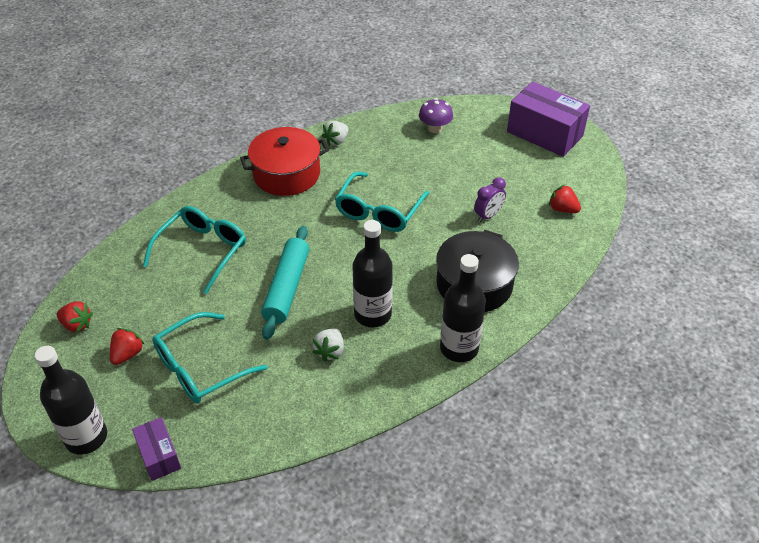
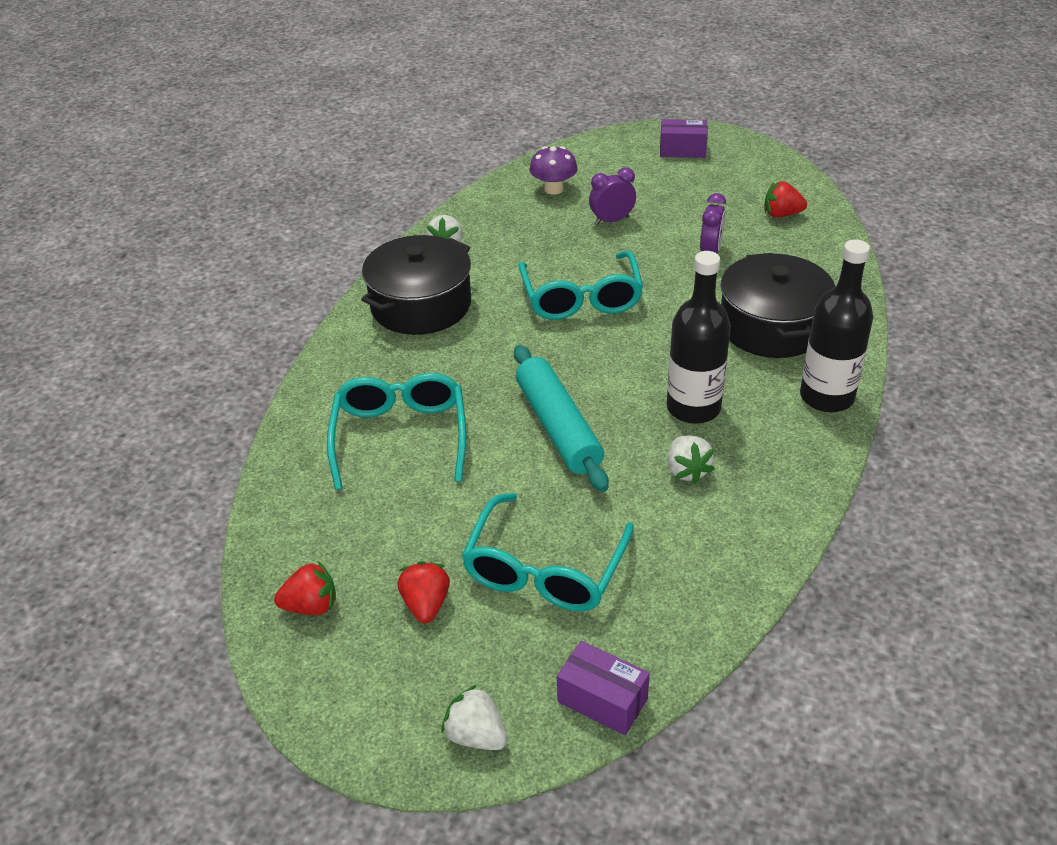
camera: 30 degrees left, 5 degrees down
black bottle [35,346,107,455] -> white strawberry [441,685,508,750]
red pot [240,127,329,196] -> black pot [361,235,471,335]
purple box [507,82,590,157] -> purple box [660,119,708,158], size x0.52
none -> purple clock [589,167,636,225]

